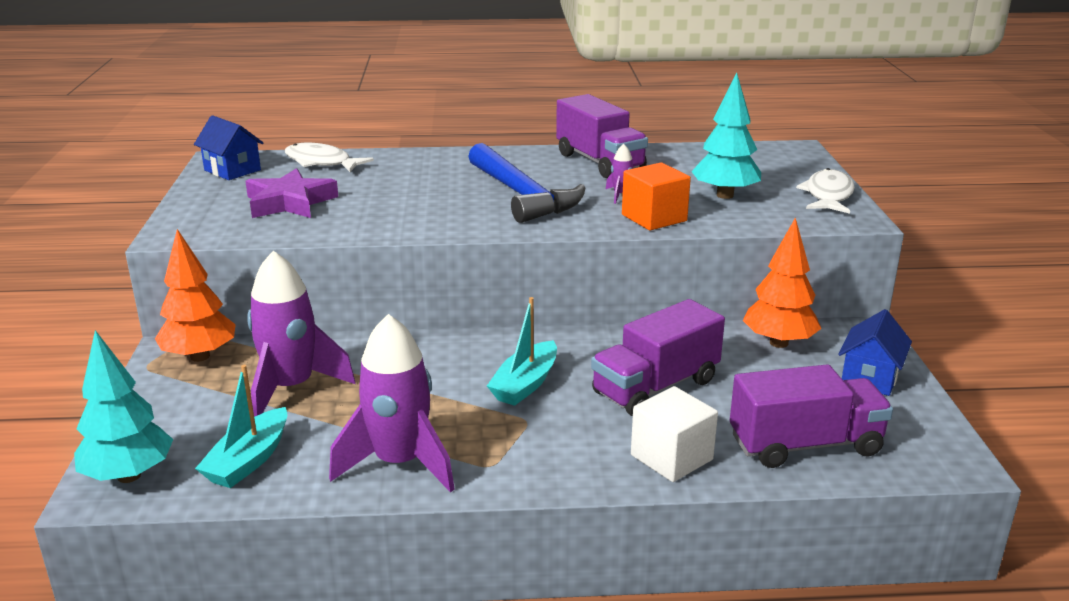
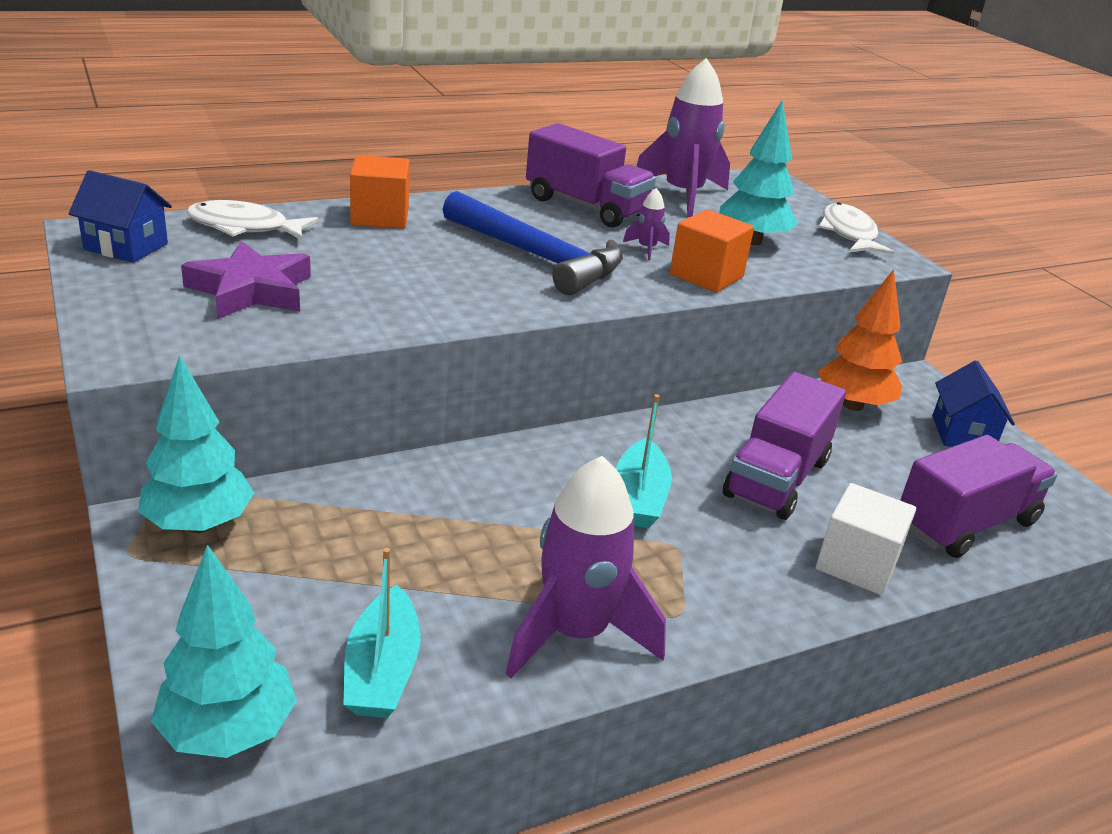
camera: 25 degrees left, 5 degrees up
orange tree [155,229,236,362] -> turquoise tree [138,355,254,533]
purple rocket [247,251,355,417] -> purple rocket moved to [636,58,730,217]
none -> orange cube [350,155,410,229]

